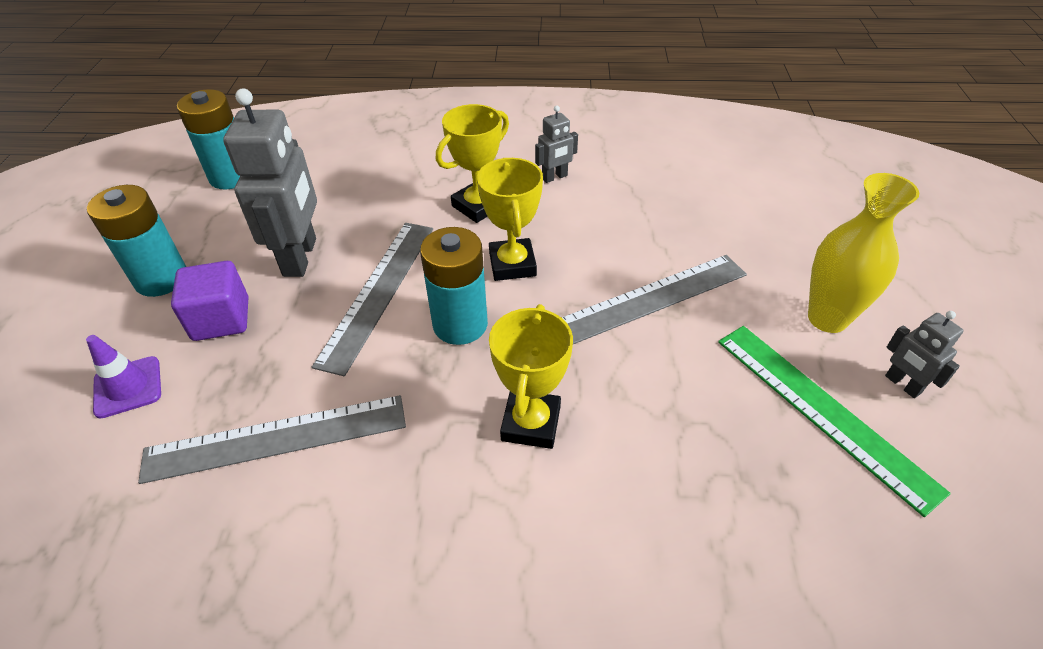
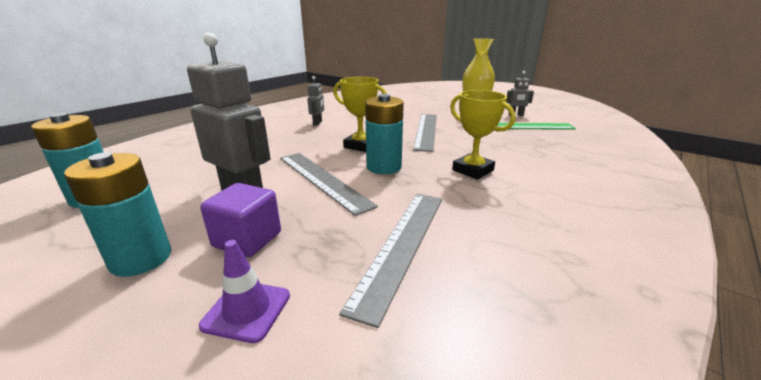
camera: 55 degrees left, 20 degrees down
yellow trophy [436,104,509,223] -> none

